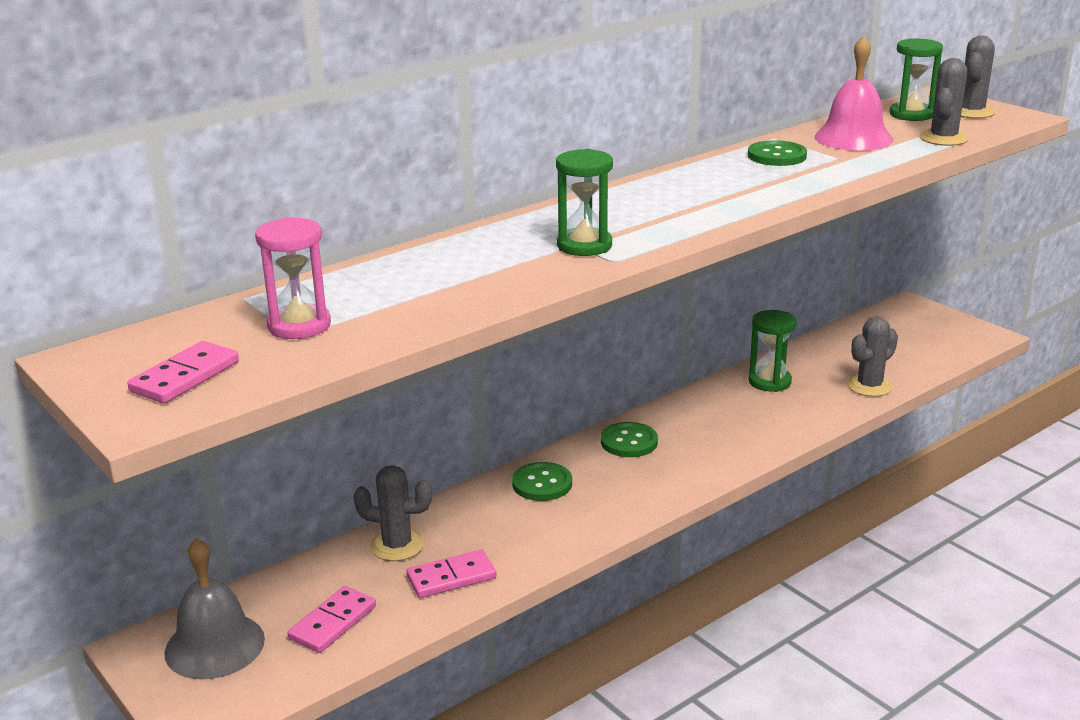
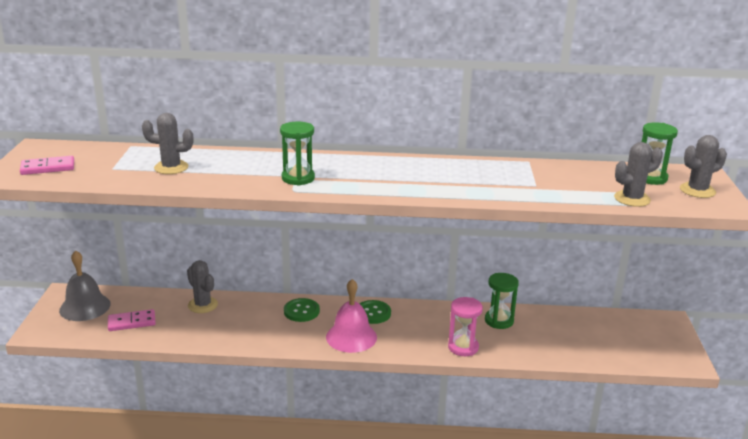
camera: 40 degrees right, 0 degrees up
pink hourglass [255,217,331,339] -> pink hourglass moved to [448,297,483,356]
pink domino [406,550,497,598] -> none
green button [748,140,807,166] -> none
pink bell [814,35,893,151] -> pink bell moved to [326,279,377,353]
grey cactus [847,316,898,397] -> grey cactus moved to [142,113,193,174]

